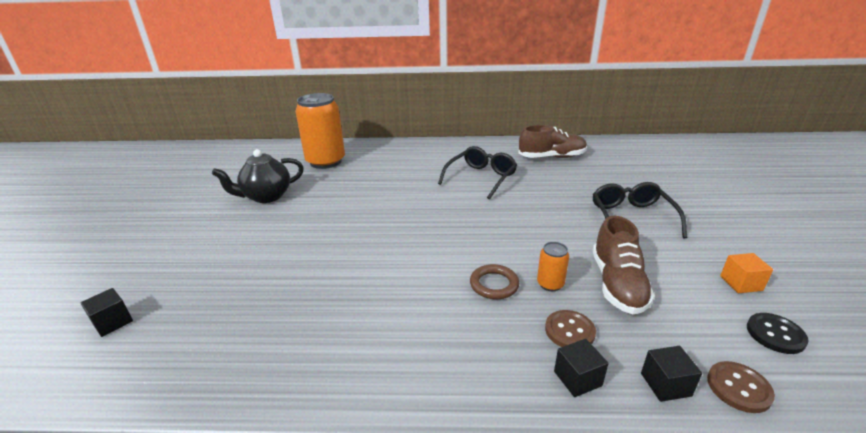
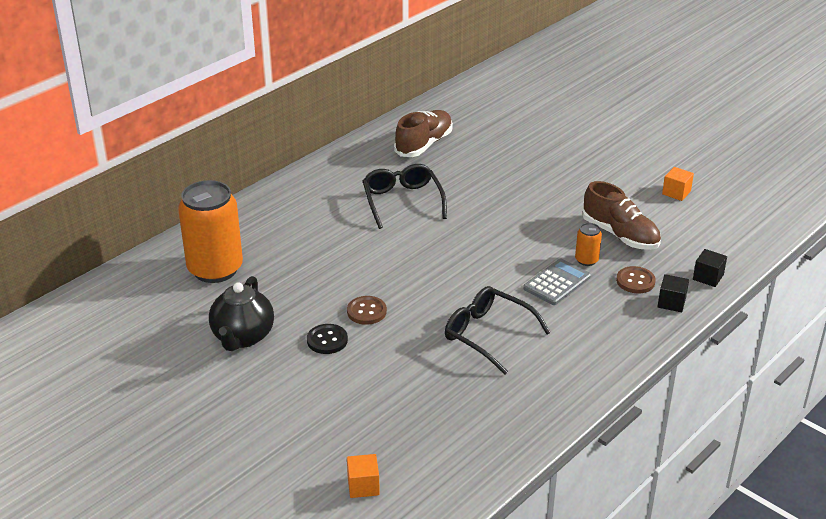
camera: 50 degrees left, 5 degrees up
black cube [80,288,133,337] -> orange cube [347,454,380,498]
brown ring [470,264,519,299] -> grey calculator [523,259,591,305]
black glasses [593,182,687,238] -> black glasses moved to [445,286,551,375]
brown button [707,361,775,413] -> brown button moved to [347,296,387,325]
black button [747,313,808,354] -> black button moved to [307,324,348,354]

